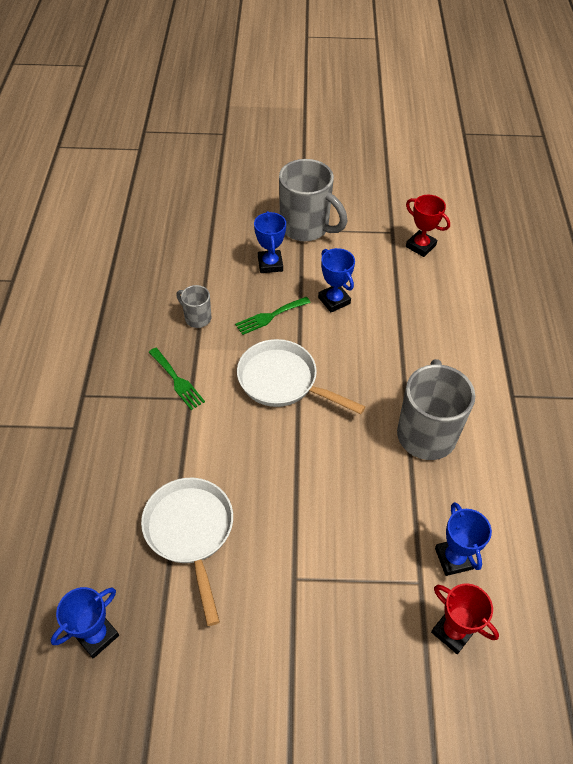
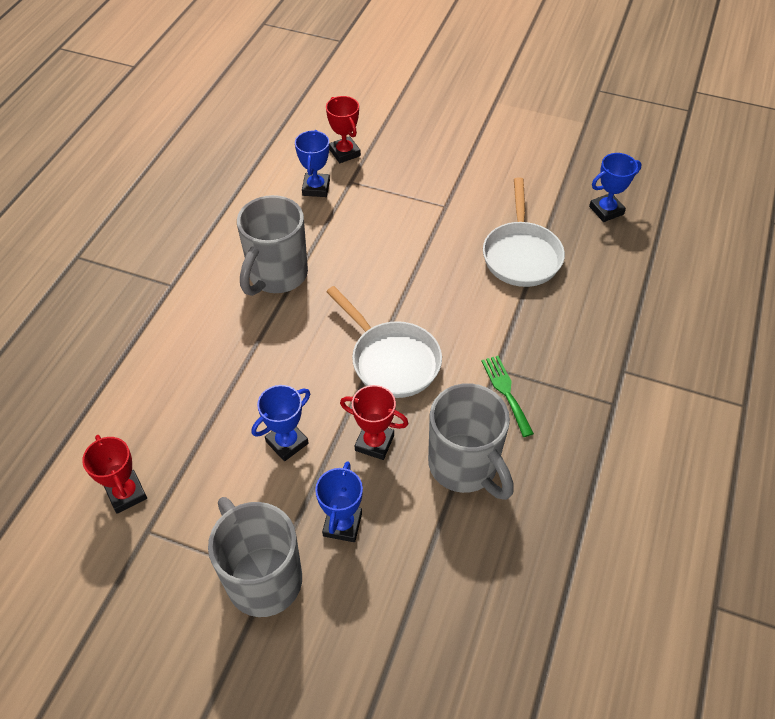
camera: 160 degrees left, 0 degrees up
grey mug [176,285,211,328] -> grey mug [428,383,514,500], size x2.03
green fork [235,297,311,335] -> red trophy [340,385,409,460]
blue trophy [318,248,355,312] -> blue trophy turned 60 degrees clockwise [252,385,310,461]

